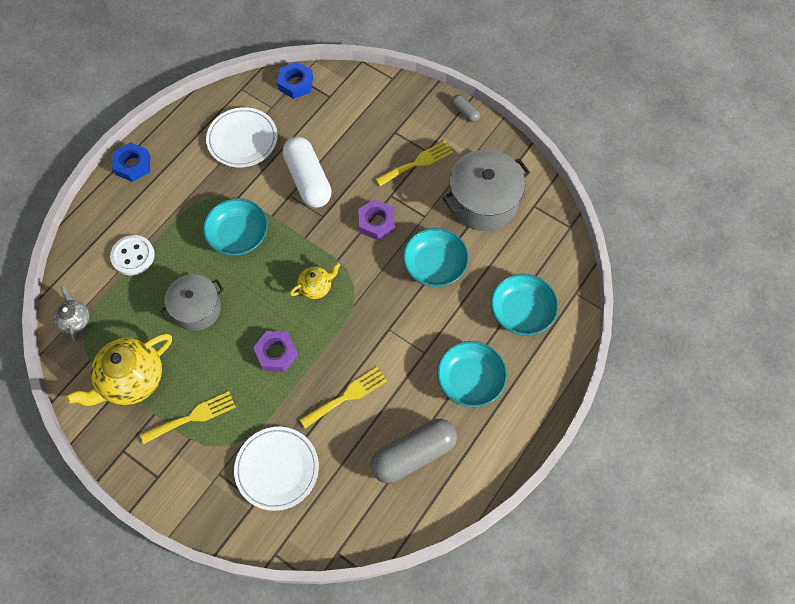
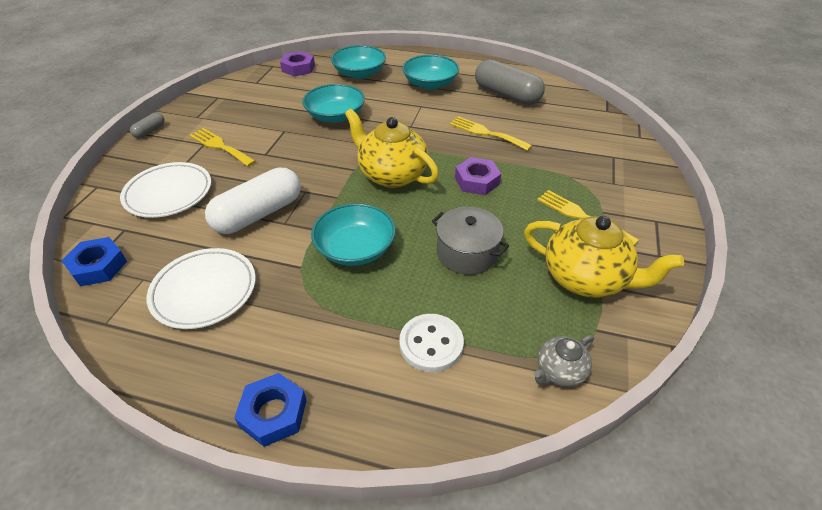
camera: 110 degrees left, 20 degrees down
white plate [234,427,319,511] -> white plate moved to [120,162,211,218]
yellow teapot [290,263,340,299] -> yellow teapot [345,109,439,188], size x1.92
purple nut [358,199,395,240] -> purple nut moved to [280,51,315,77]
grey pot [443,150,530,231] -> none

